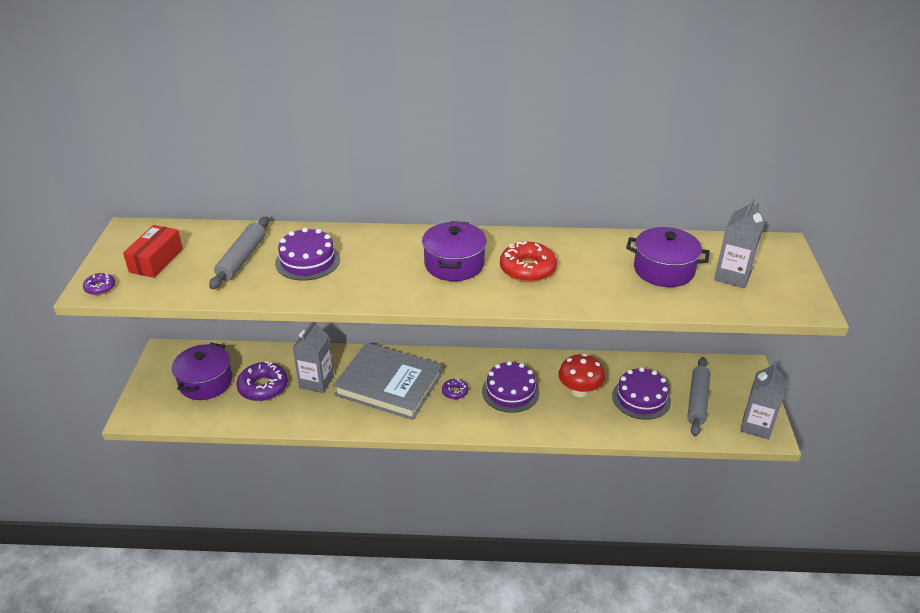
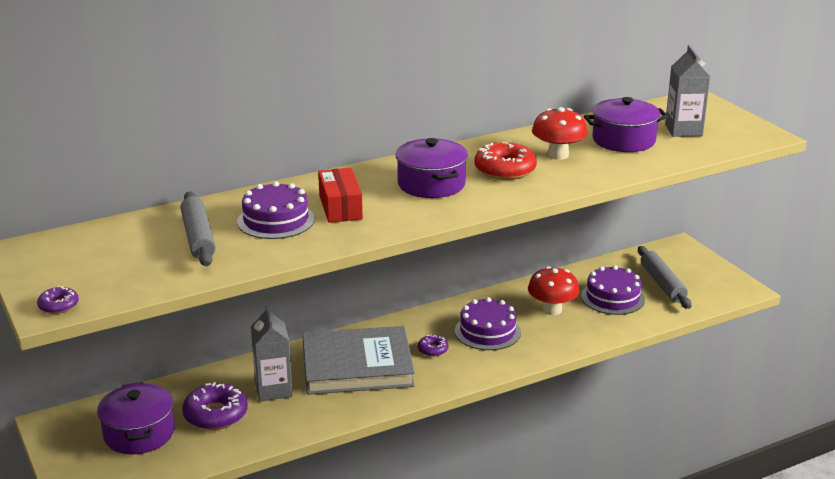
camera: 30 degrees left, 10 degrees down
red box [123,225,183,278] -> red box moved to [318,168,363,223]
grey carton [740,361,786,439] -> none
none -> red mushroom [532,107,588,160]

